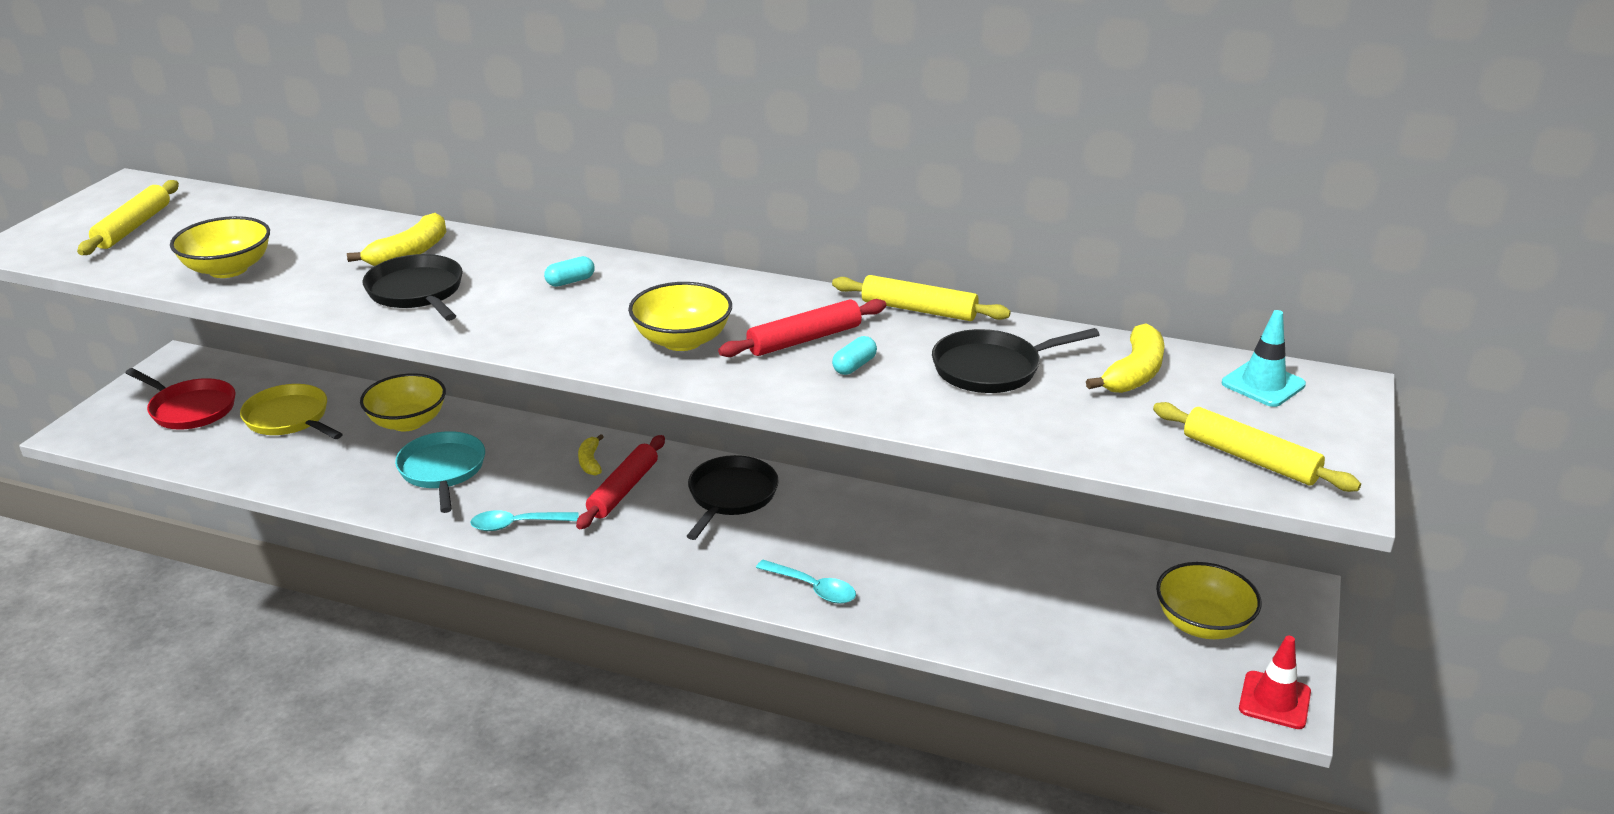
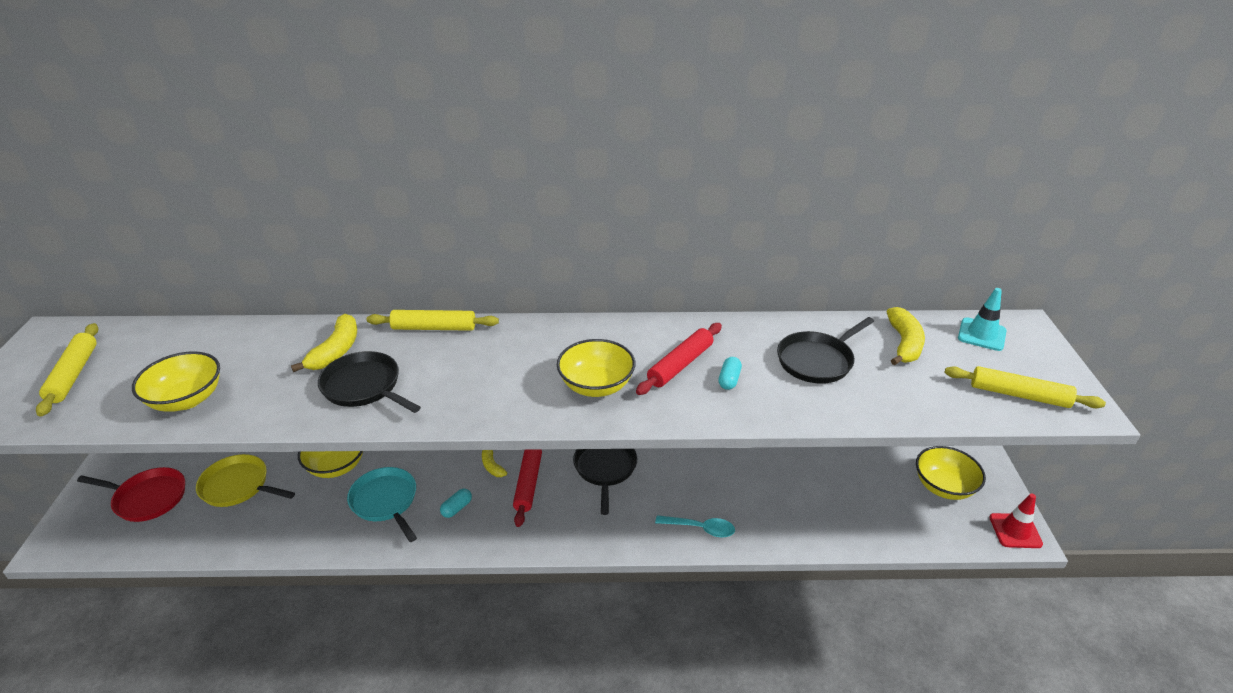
camera: 20 degrees left, 5 degrees up
turquoise spoon [470,510,579,531] -> none
turquoise capsule [544,256,595,287] -> turquoise capsule moved to [440,489,472,518]
yellow rolling pin [832,275,1011,321] -> yellow rolling pin moved to [367,310,499,331]

